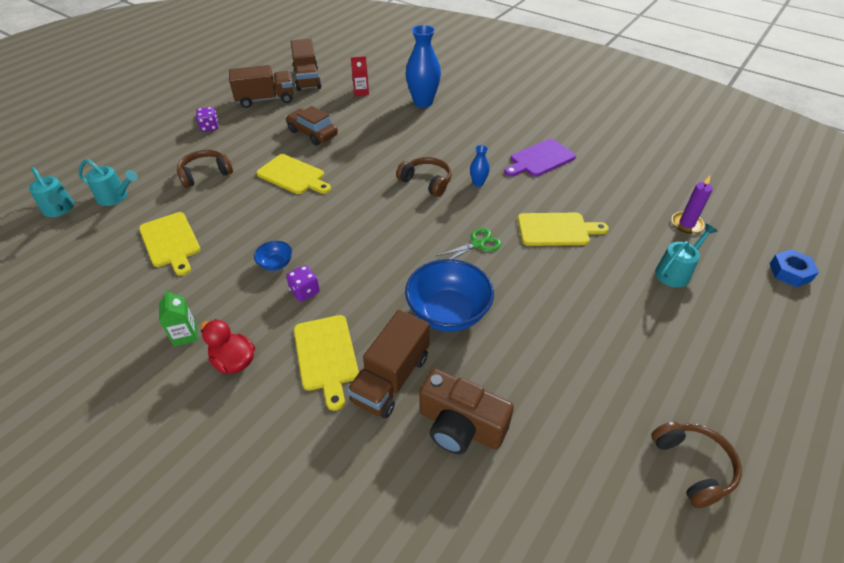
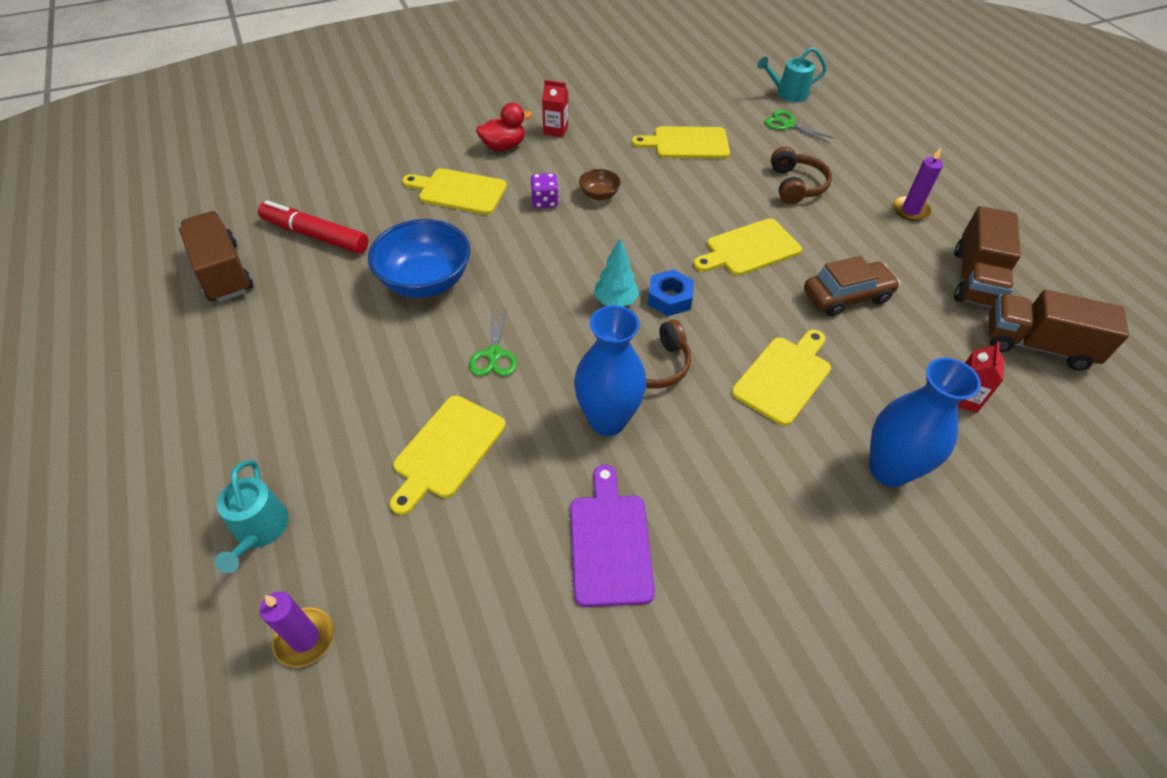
camera: 120 degrees right, 5 degrees up
turquoise watering can [78,159,138,206] -> green scissors [764,110,835,143]
green carton [159,289,198,346] -> red carton [542,80,568,138]
purple dice [196,107,219,132] -> purple candle [893,147,943,221]
blue bowl [254,241,292,271] -> brown bowl [579,169,621,200]
brown truck [347,310,430,419] -> brown truck moved to [179,211,253,302]
brown camera [419,368,514,454] -> red marker [258,200,369,254]
blue vase [470,145,490,187] -> blue vase [574,305,647,436], size x2.09
brown headphones [651,422,742,508] -> none
blue nut [769,249,819,287] -> blue nut moved to [647,269,694,316]
none -> turquoise tree [594,238,639,307]
none -> yellow cutting board [732,330,831,426]

